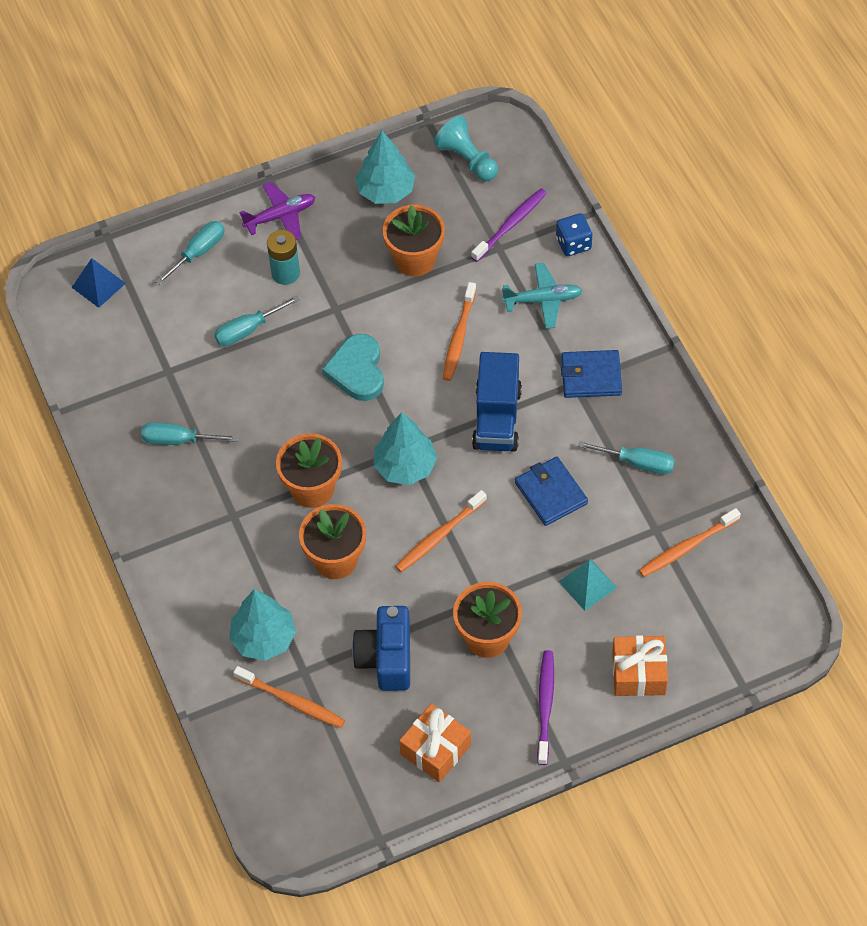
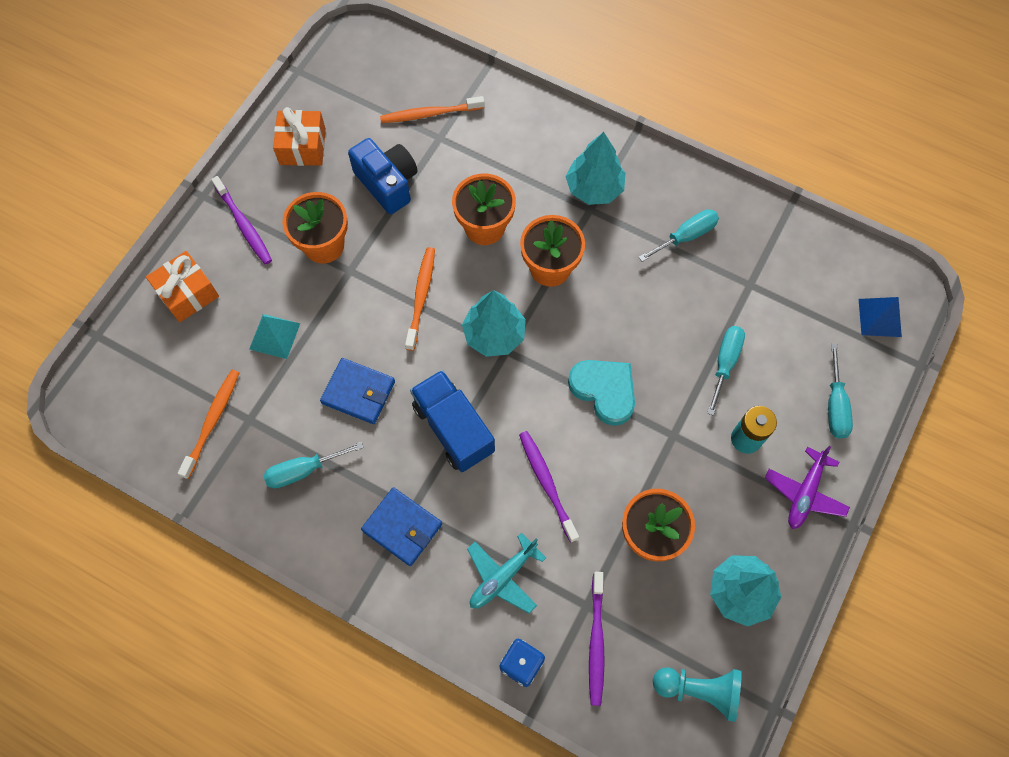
camera: 140 degrees right, 10 degrees up
turquoise tree [229,589,296,661] -> turquoise tree moved to [566,132,625,205]
orange toothbrush [443,282,476,381] -> purple toothbrush [519,431,579,543]
blue wallet [561,350,622,398] -> blue wallet turned 75 degrees clockwise [361,487,442,566]

